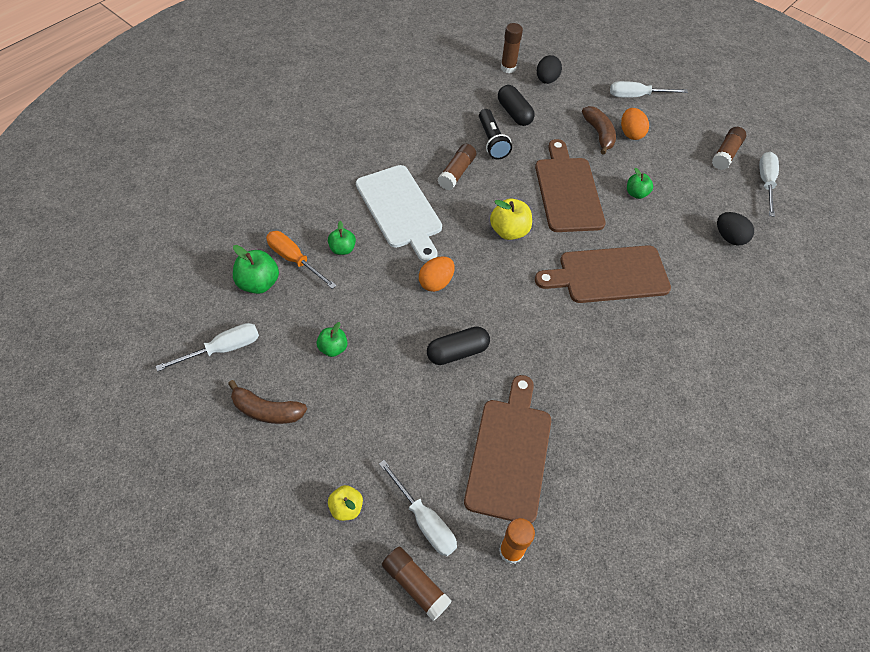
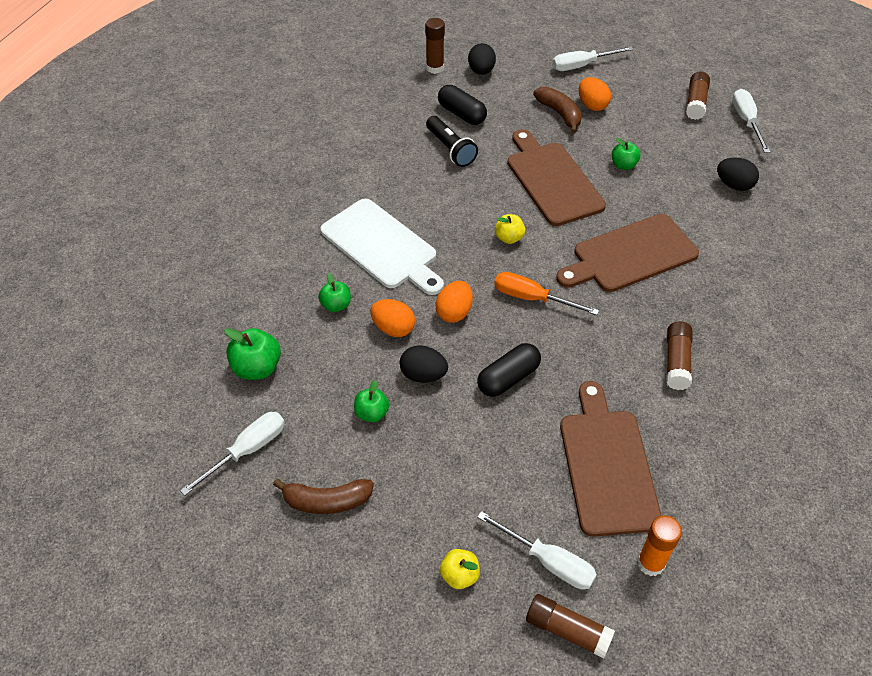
camera: 15 degrees left, 5 degrees down
orange screwdriver [266,231,337,289] -> orange screwdriver moved to [494,272,599,315]
brown glue stick [437,144,476,190] -> brown glue stick moved to [666,321,692,390]
yellow apple [490,198,532,240] -> yellow apple [495,214,525,244], size x0.64
none -> orange egg [371,299,415,337]
none -> black egg [400,345,448,383]

